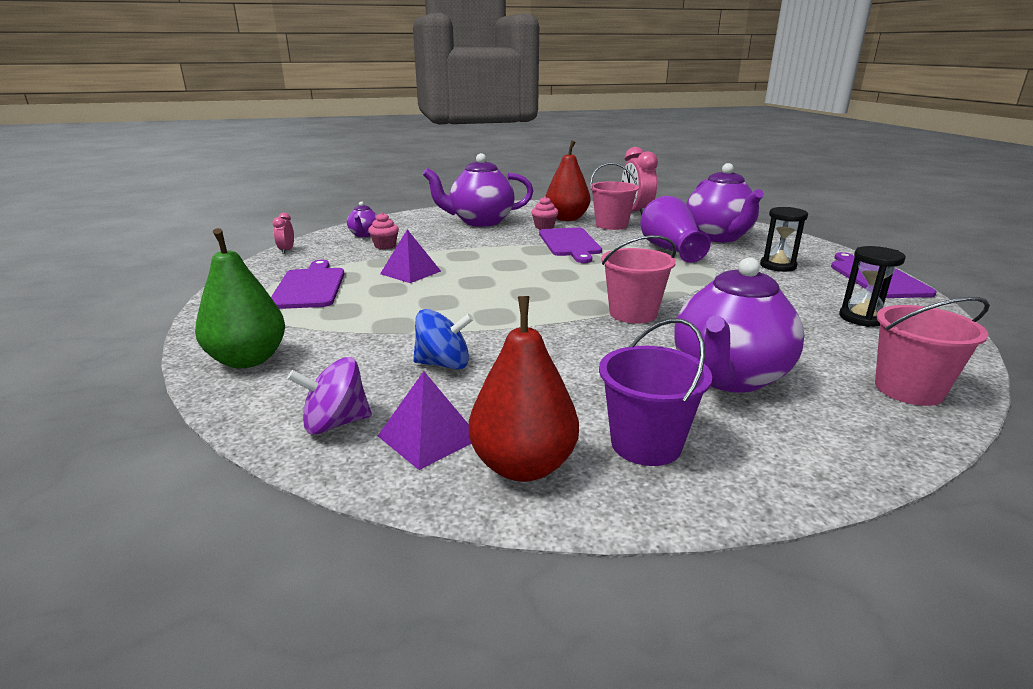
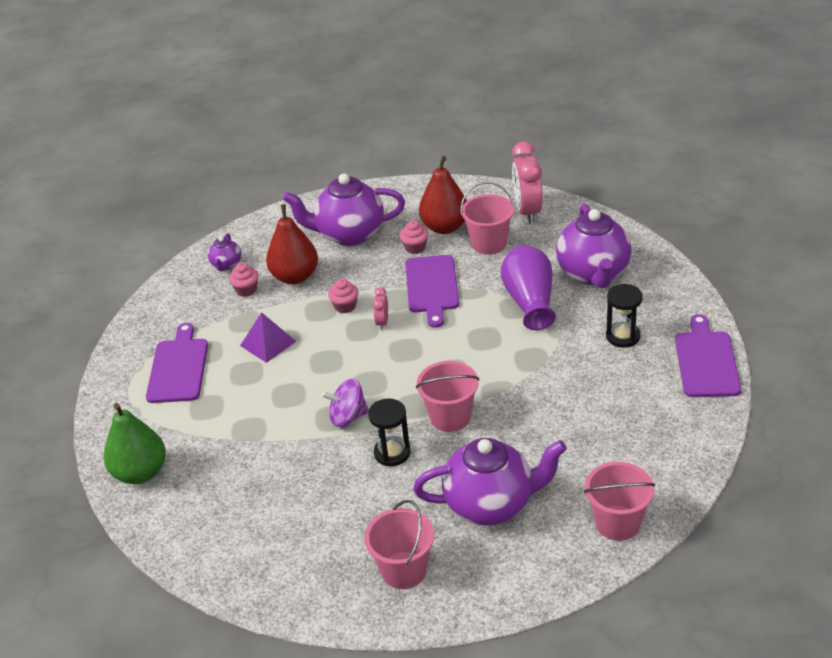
camera: 10 degrees right, 15 degrees up
pink clock [273,213,294,254] -> pink clock moved to [373,287,388,330]
purple spinning top [287,357,372,435] -> purple spinning top moved to [322,379,369,427]
purple pyramid [378,371,471,470] -> none
blue spinning top [413,309,473,370] -> none
red pear [469,296,579,482] -> red pear moved to [266,204,318,284]
purple bucket [599,318,712,466] -> pink bucket [364,500,434,589]
purple teapot [674,257,804,393] -> purple teapot turned 135 degrees counterclockwise [413,438,567,525]
black hourglass [839,246,906,327] -> black hourglass moved to [368,399,410,466]
none -> pink cupcake [328,279,359,313]

